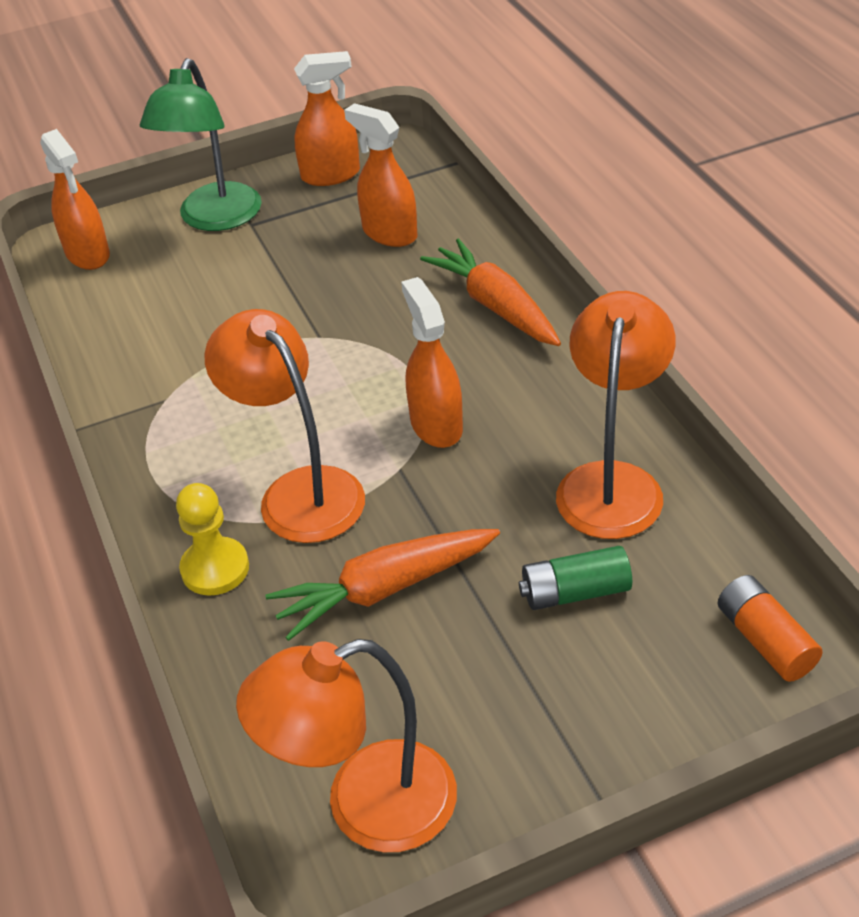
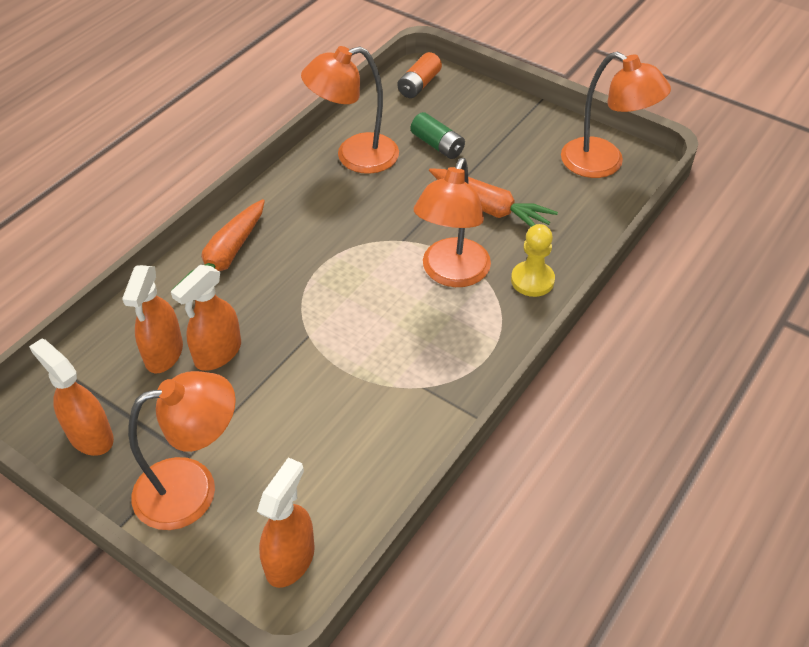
camera: 125 degrees left, 5 degrees up
green lamp [140,58,262,231] -> orange lamp [128,371,236,530]
orange spray bottle [401,277,463,448] -> orange spray bottle moved to [171,265,241,371]

